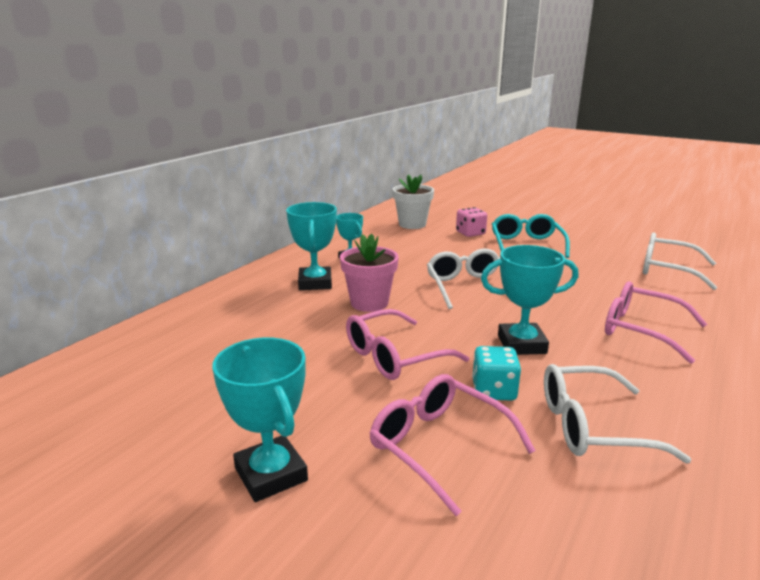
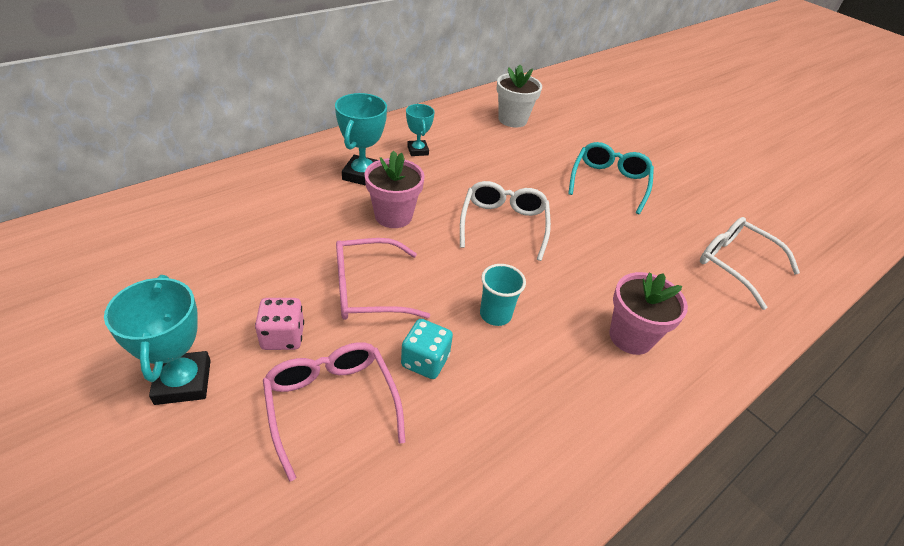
camera: 15 degrees right, 20 degrees up
pink dice [456,207,487,237] -> pink dice moved to [255,298,304,350]
turquoise trophy [481,245,579,355] -> turquoise cup [480,264,526,326]
white glasses [544,364,691,464] -> none
pink glasses [605,281,707,364] -> pink flower pot [609,272,688,355]

